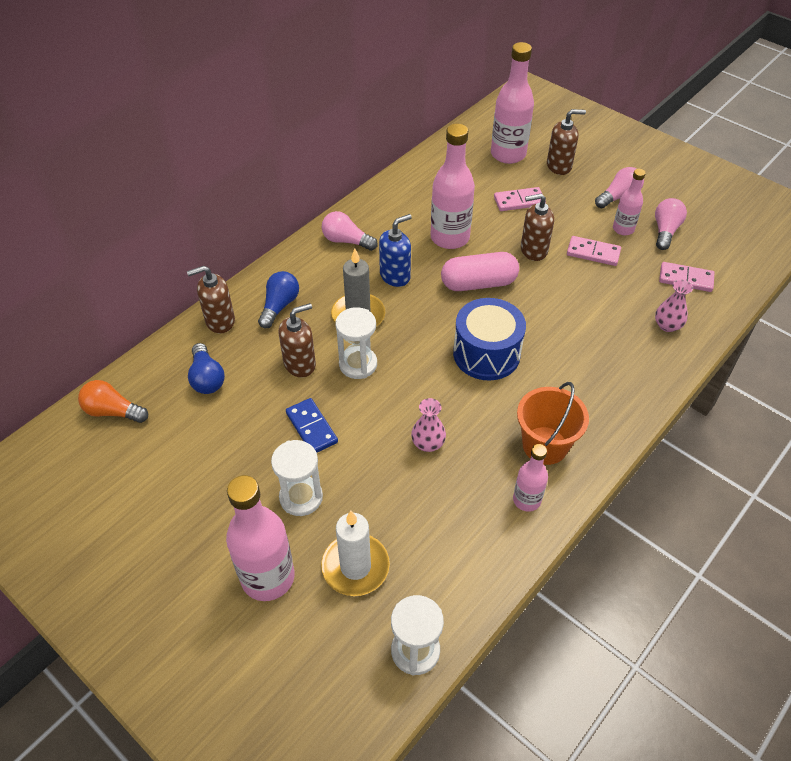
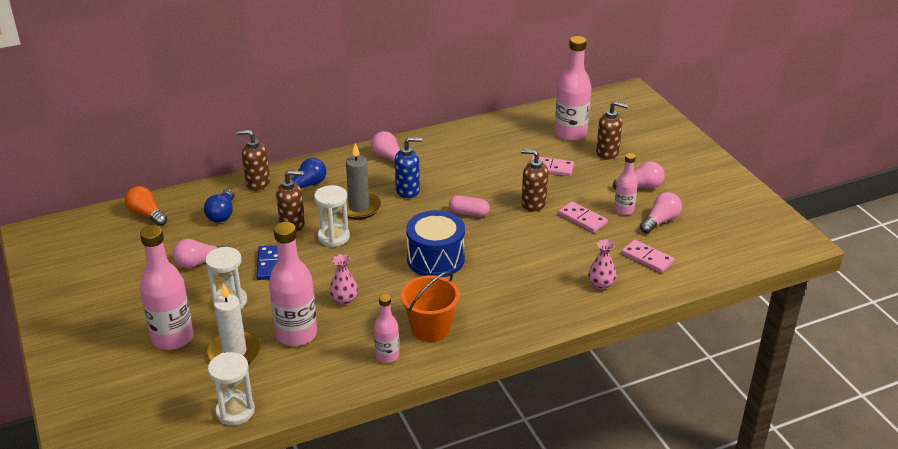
camera: 25 degrees right, 15 degrees down
pink bottle [430,124,475,249] -> pink bottle moved to [269,222,317,346]
pink capsule [441,252,519,291] -> pink capsule [449,195,490,217], size x0.61
none -> pink light bulb [173,239,229,268]

